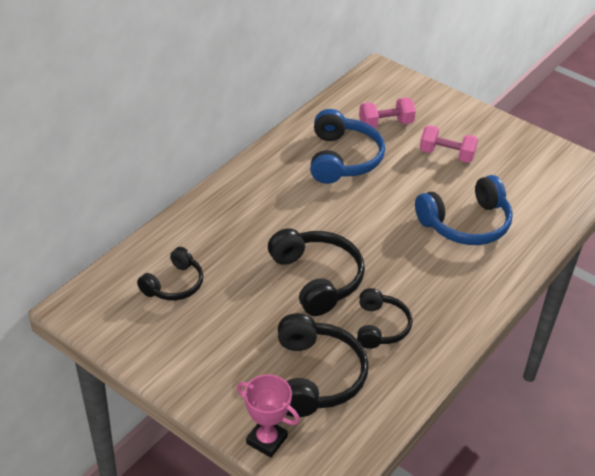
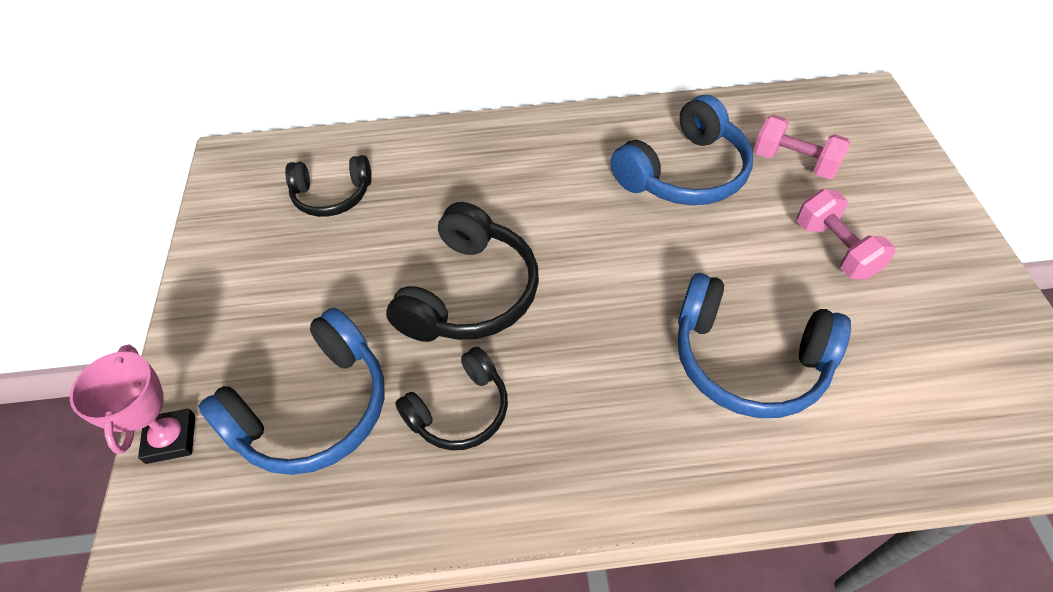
camera: 50 degrees right, 10 degrees up
black headphones [278,313,369,417] -> blue headphones [199,307,384,475]

